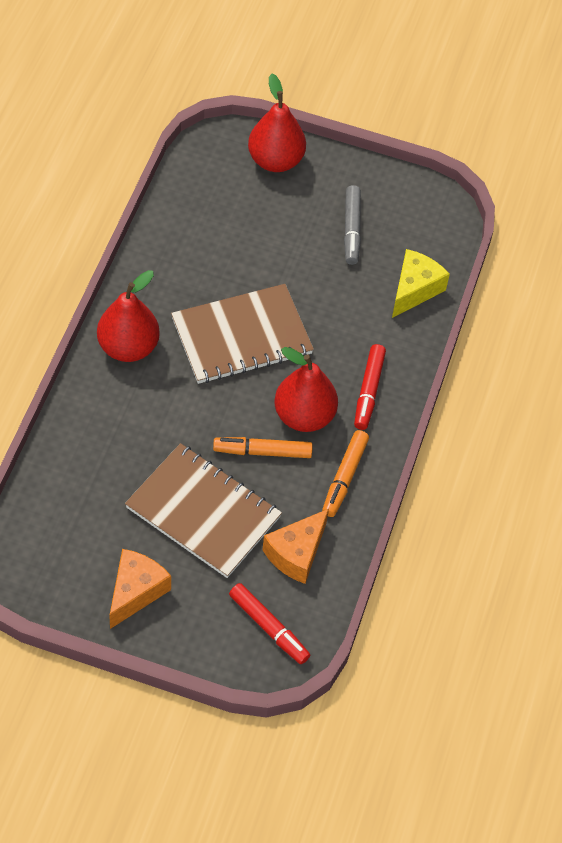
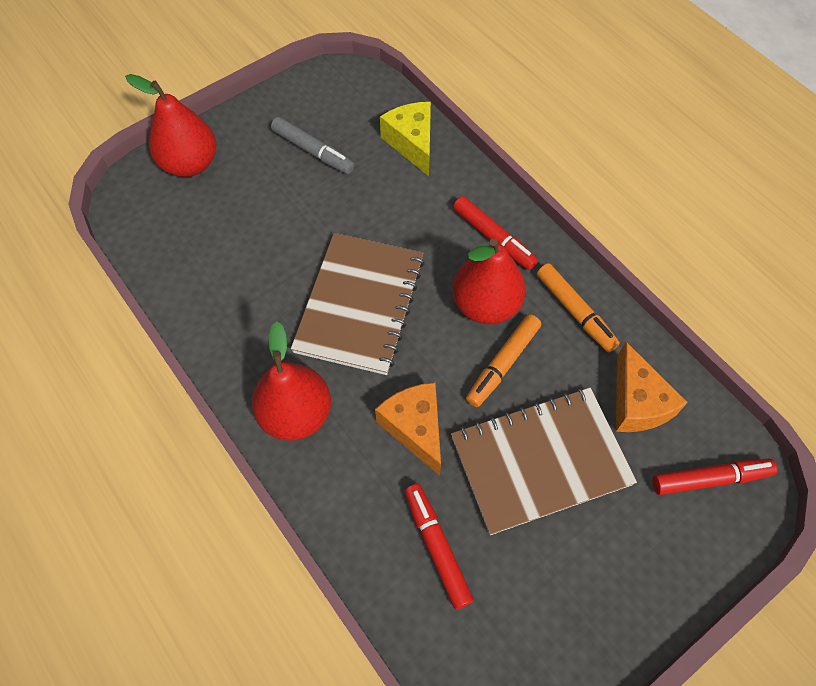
camera: 50 degrees left, 5 degrees up
orange cheese [109,549,171,629] -> orange cheese moved to [375,382,441,476]
none -> red marker [405,484,474,610]

